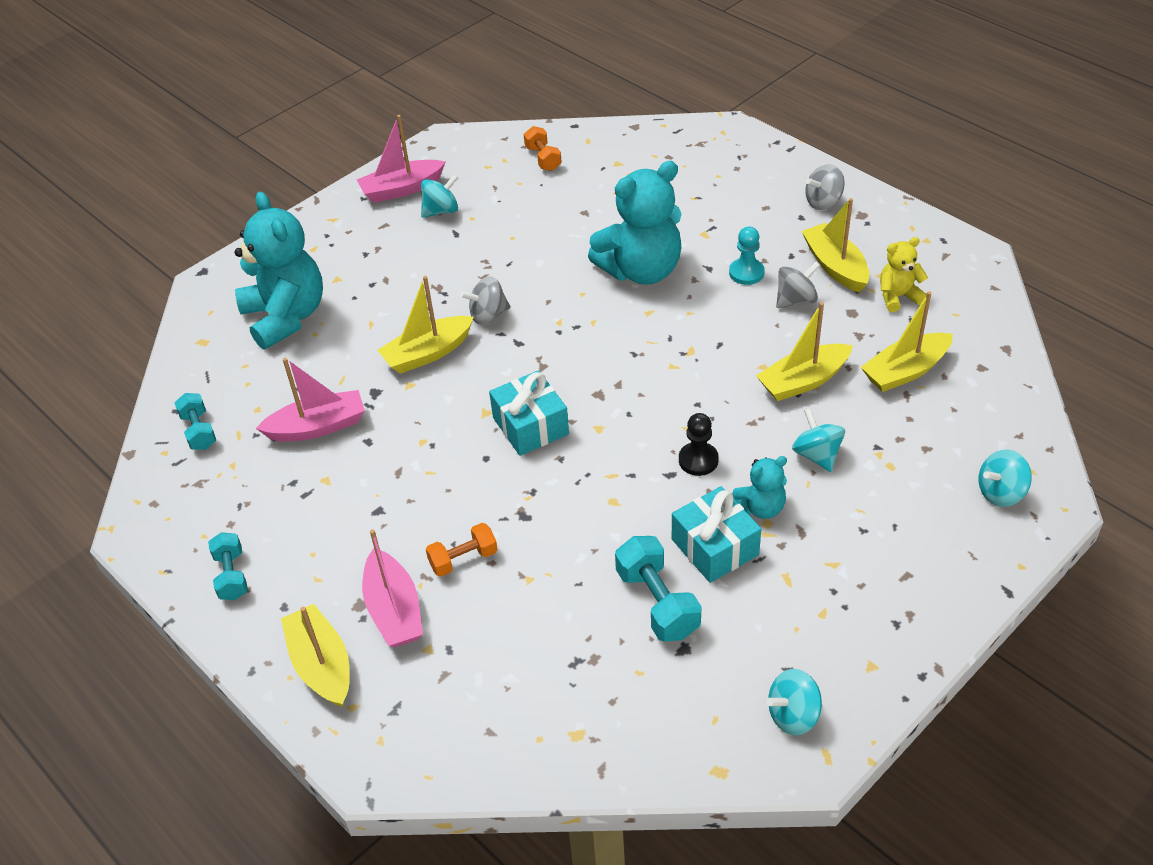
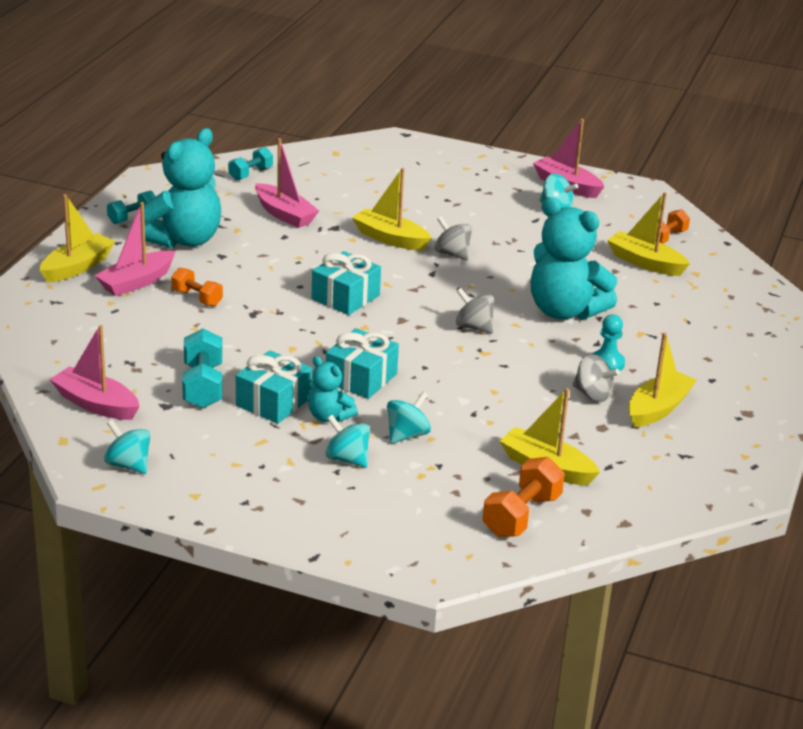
camera: 60 degrees right, 15 degrees down
turquoise teddy bear [235,192,323,350] -> turquoise teddy bear moved to [141,128,221,248]
turquoise dumbbell [615,536,702,642] -> turquoise dumbbell turned 45 degrees counterclockwise [182,329,222,408]
black pawn [679,413,719,476] -> turquoise gift [326,328,399,399]
yellow boat [756,302,853,401] -> yellow boat moved to [607,192,690,276]
grey spinning top [805,164,844,210] -> grey spinning top moved to [456,288,494,334]
yellow teddy bear [880,237,928,312] -> none
turquoise spinning top [979,450,1032,507] -> turquoise spinning top moved to [325,415,370,468]
none -> pink boat [50,325,140,420]
none -> orange dumbbell [483,457,565,537]

